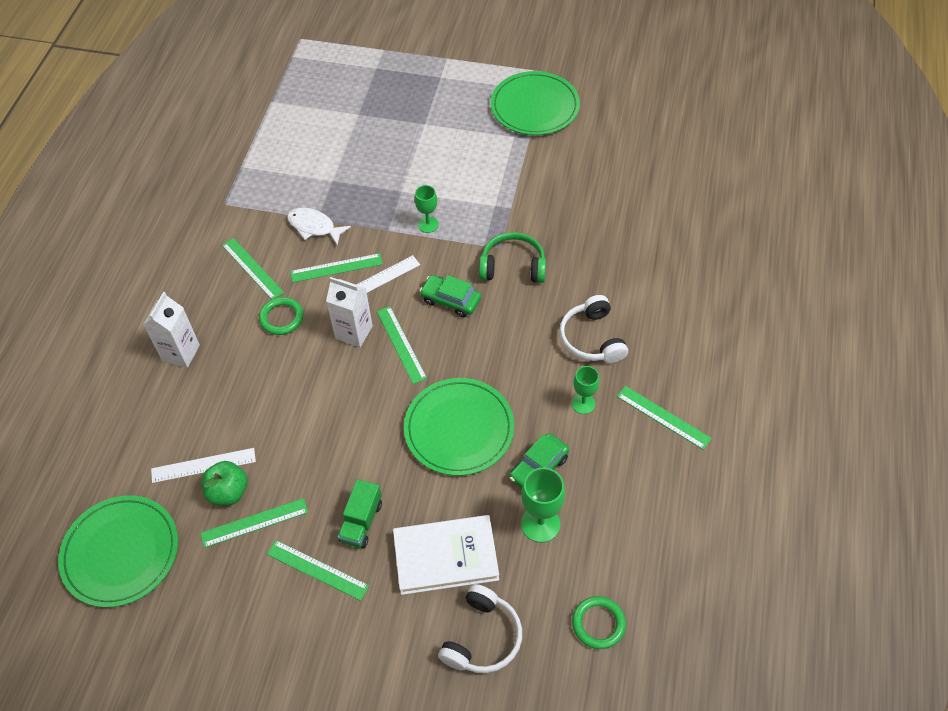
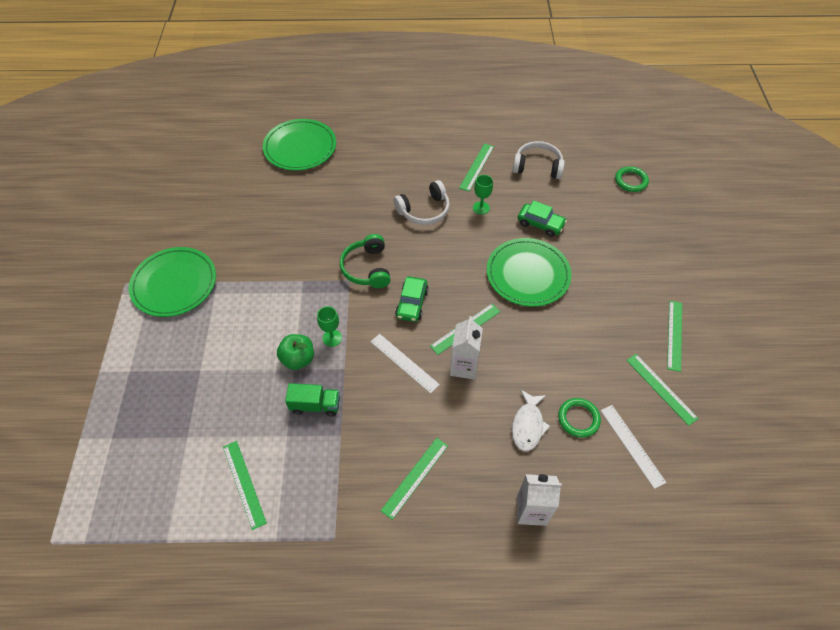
camera: 105 degrees left, 0 degrees up
green plate [58,495,178,608] -> green plate moved to [263,119,336,171]
green apple [201,461,248,505] -> green apple moved to [277,334,314,370]
green ring [259,297,303,335] -> green ring moved to [558,398,601,438]
white fish [287,208,351,245] -> white fish moved to [512,389,550,451]
green ruler [290,253,383,283] -> green ruler moved to [223,441,267,530]
green truck [337,479,382,548] -> green truck moved to [285,383,340,416]
white book [393,515,499,595] -> none
white headphones [438,584,522,673] -> white headphones moved to [513,141,565,179]
green goblet [521,467,565,543] -> none

